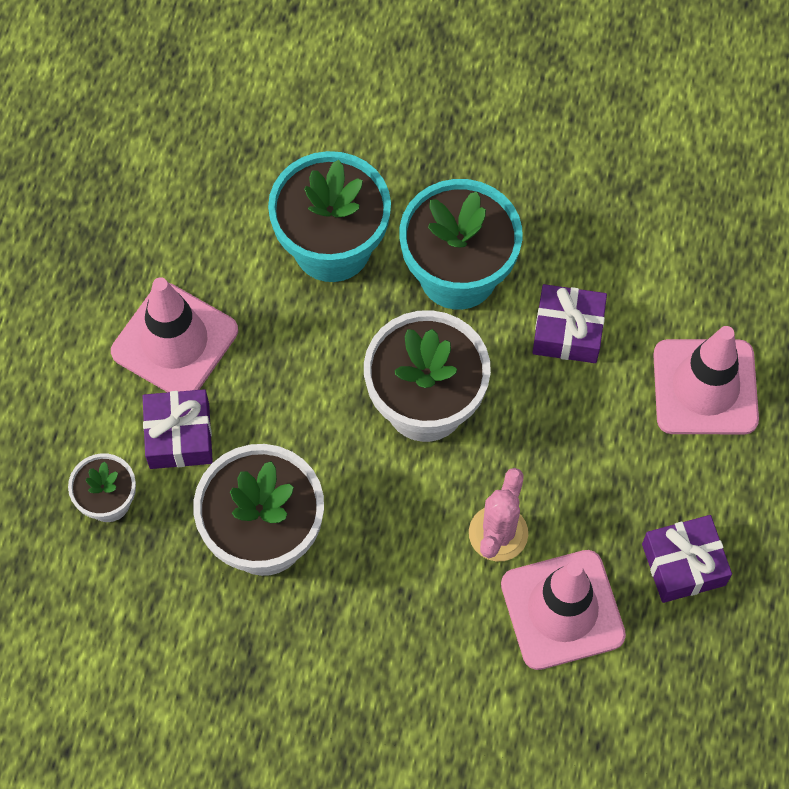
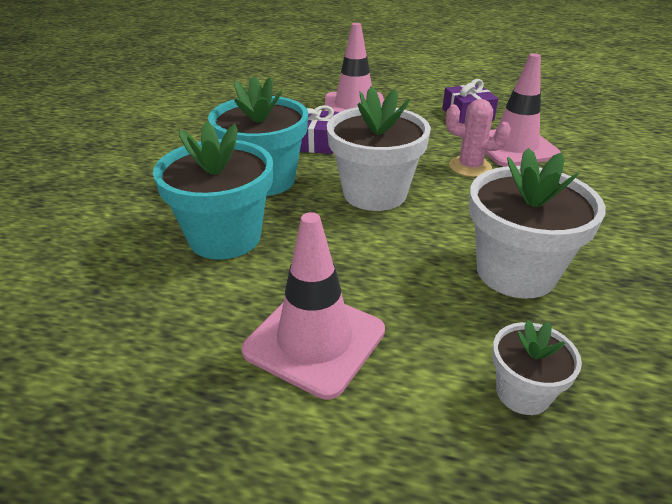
camera: 90 degrees left, 30 degrees down
purple gift [143,389,213,469] -> none

